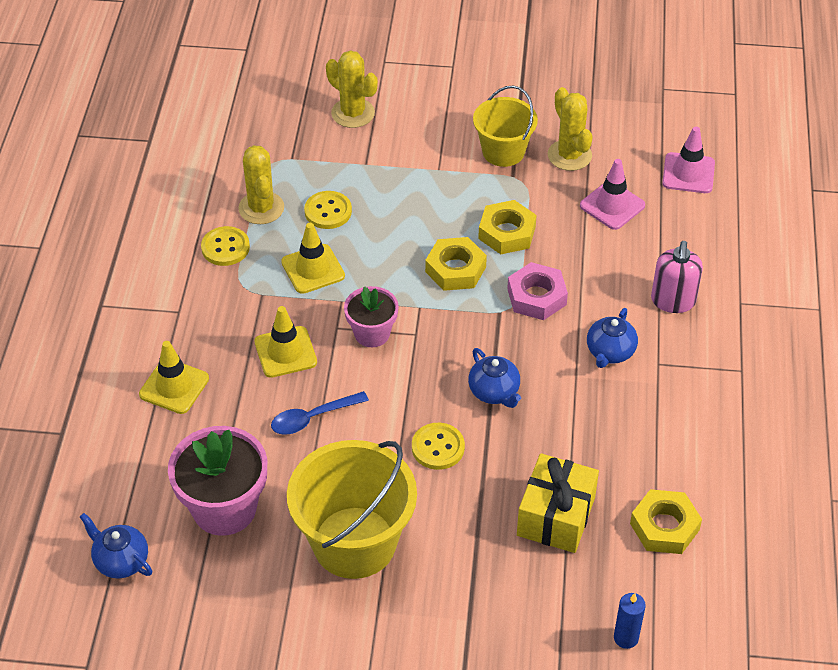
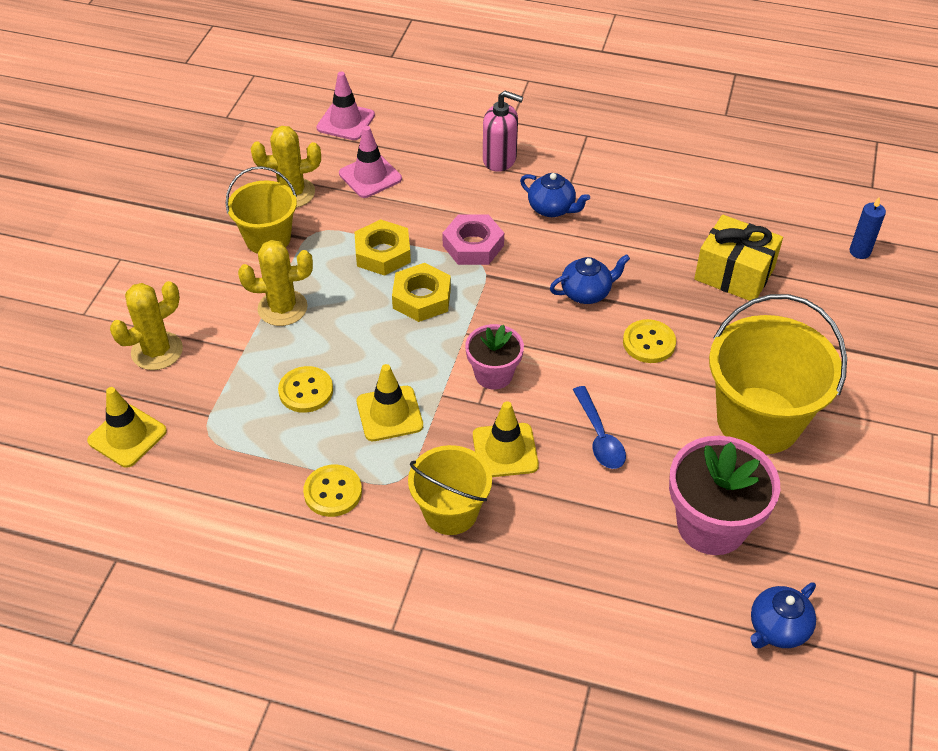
camera: 80 degrees left, 0 degrees up
yellow traffic cone [139,341,209,414] -> yellow traffic cone moved to [87,387,167,468]
yellow cactus [238,145,284,224] -> yellow cactus moved to [238,240,313,326]
yellow nut [630,489,702,554] -> none
none -> yellow bucket [408,445,492,535]

